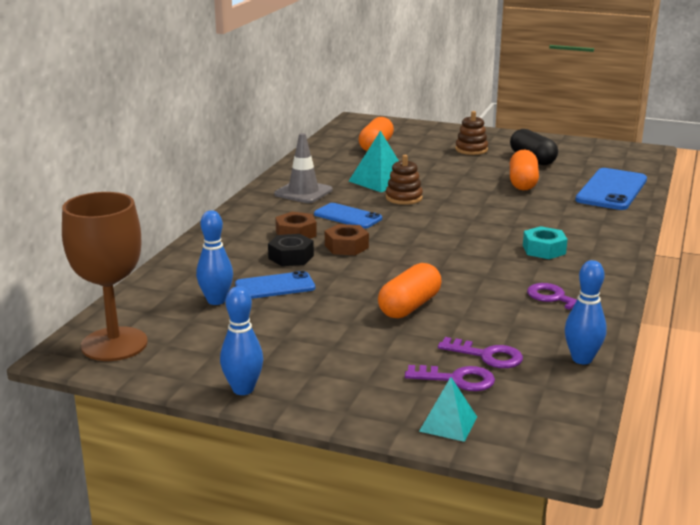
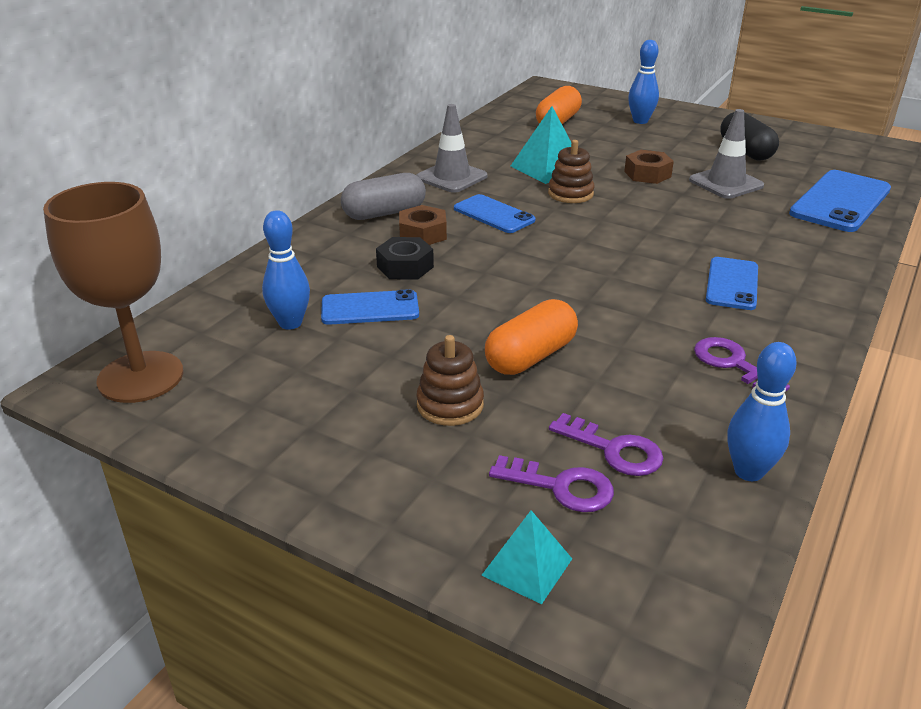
camera: 10 degrees right, 10 degrees up
blue bowling pin [220,286,263,395] -> blue bowling pin moved to [628,40,659,124]
brown nut [325,224,369,255] -> brown nut moved to [624,150,674,184]
brown stacking toy [455,111,488,155] -> brown stacking toy moved to [416,335,484,426]
orange capsule [510,150,539,191] -> grey traffic cone [689,109,764,199]
turquoise nut [523,226,568,259] -> blue phone [706,257,758,310]
none -> grey capsule [341,173,426,220]

